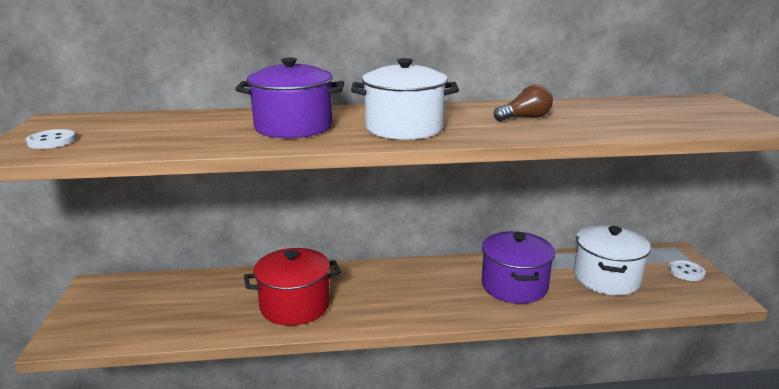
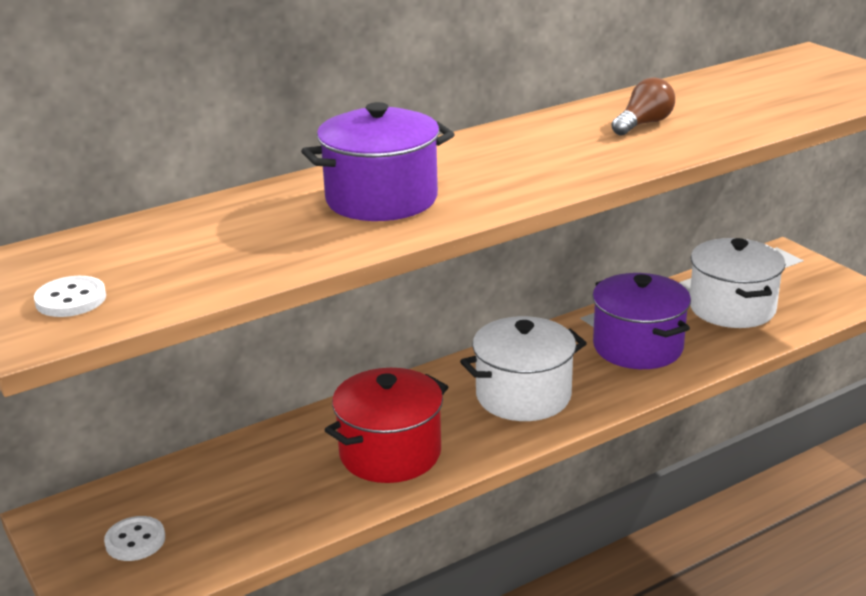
camera: 25 degrees left, 5 degrees up
white pot [351,58,459,140] -> white pot moved to [460,316,587,421]
white button [668,260,706,281] -> white button moved to [104,516,165,561]

